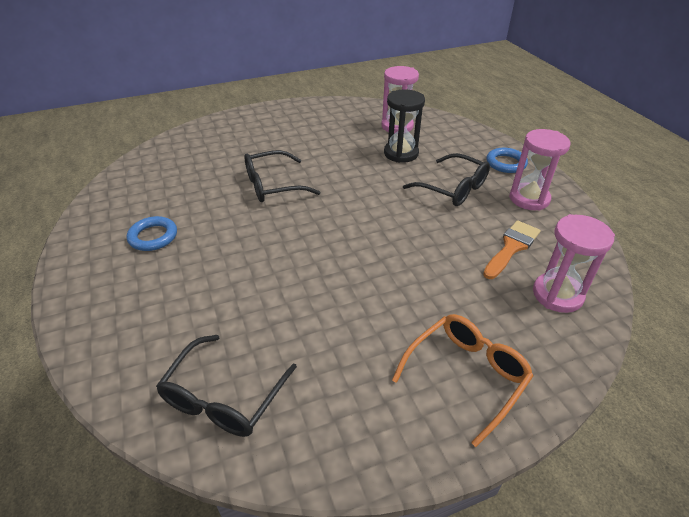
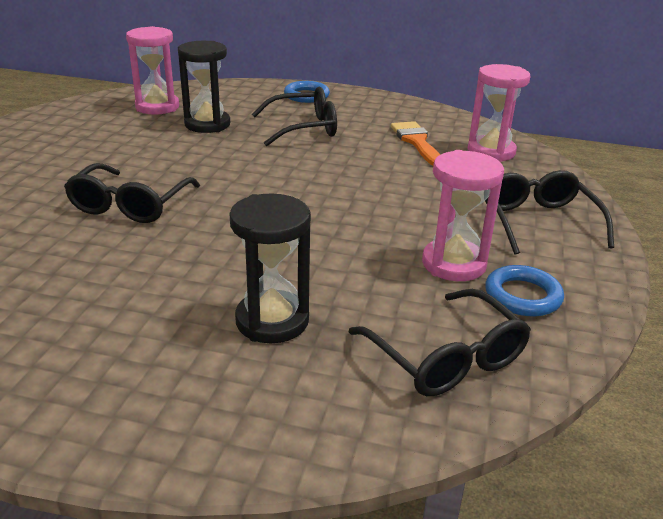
camera: 55 degrees left, 10 degrees down
blue ring [127,216,177,251] -> blue ring moved to [485,265,564,316]
orange glasses [392,314,533,447] -> black glasses [485,170,614,255]
pink hourglass [509,129,570,211] -> pink hourglass moved to [422,150,504,281]
none -> black hourglass [229,194,311,343]

